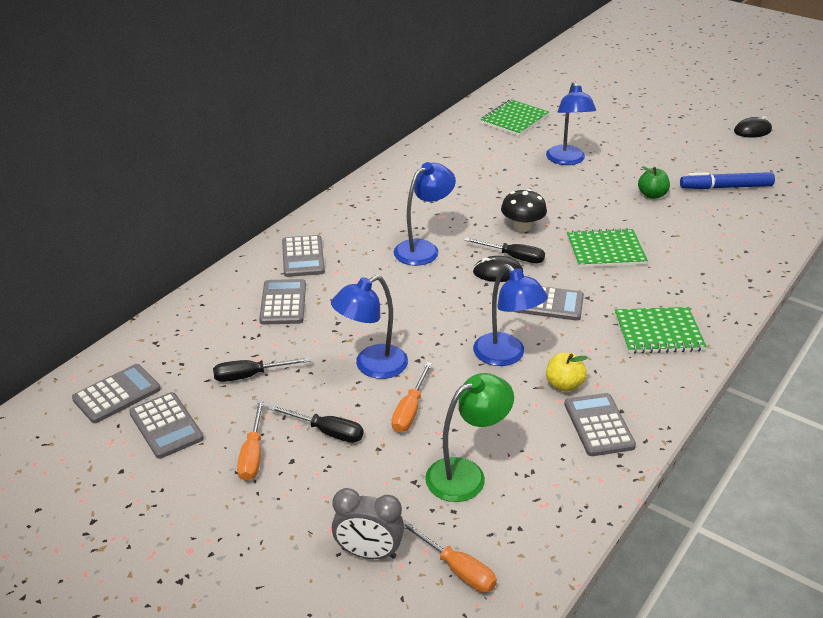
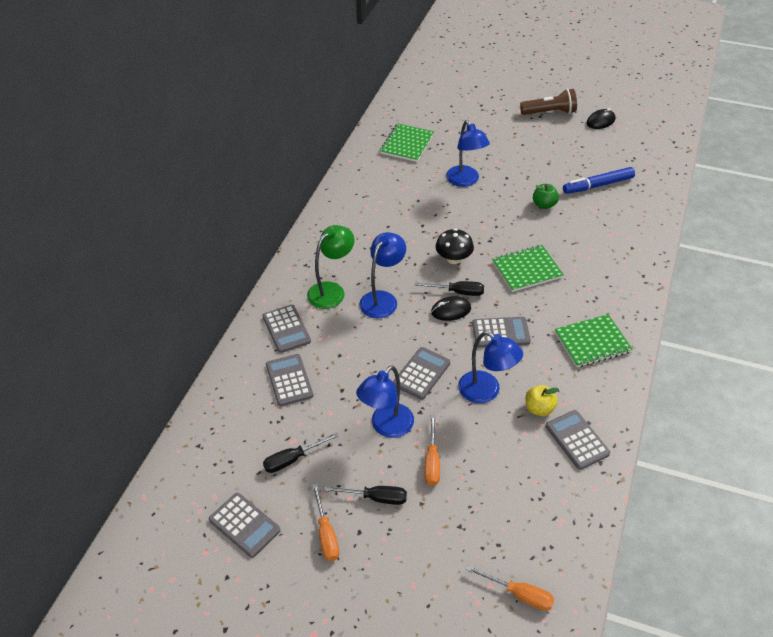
camera: 15 degrees left, 10 degrees up
grey calculator [72,364,161,423] -> grey calculator moved to [393,347,450,400]
grey clock [332,488,404,559] -> none
green lamp [425,373,514,502] -> green lamp moved to [307,225,355,309]
none -> brown flashlight [520,89,577,115]

